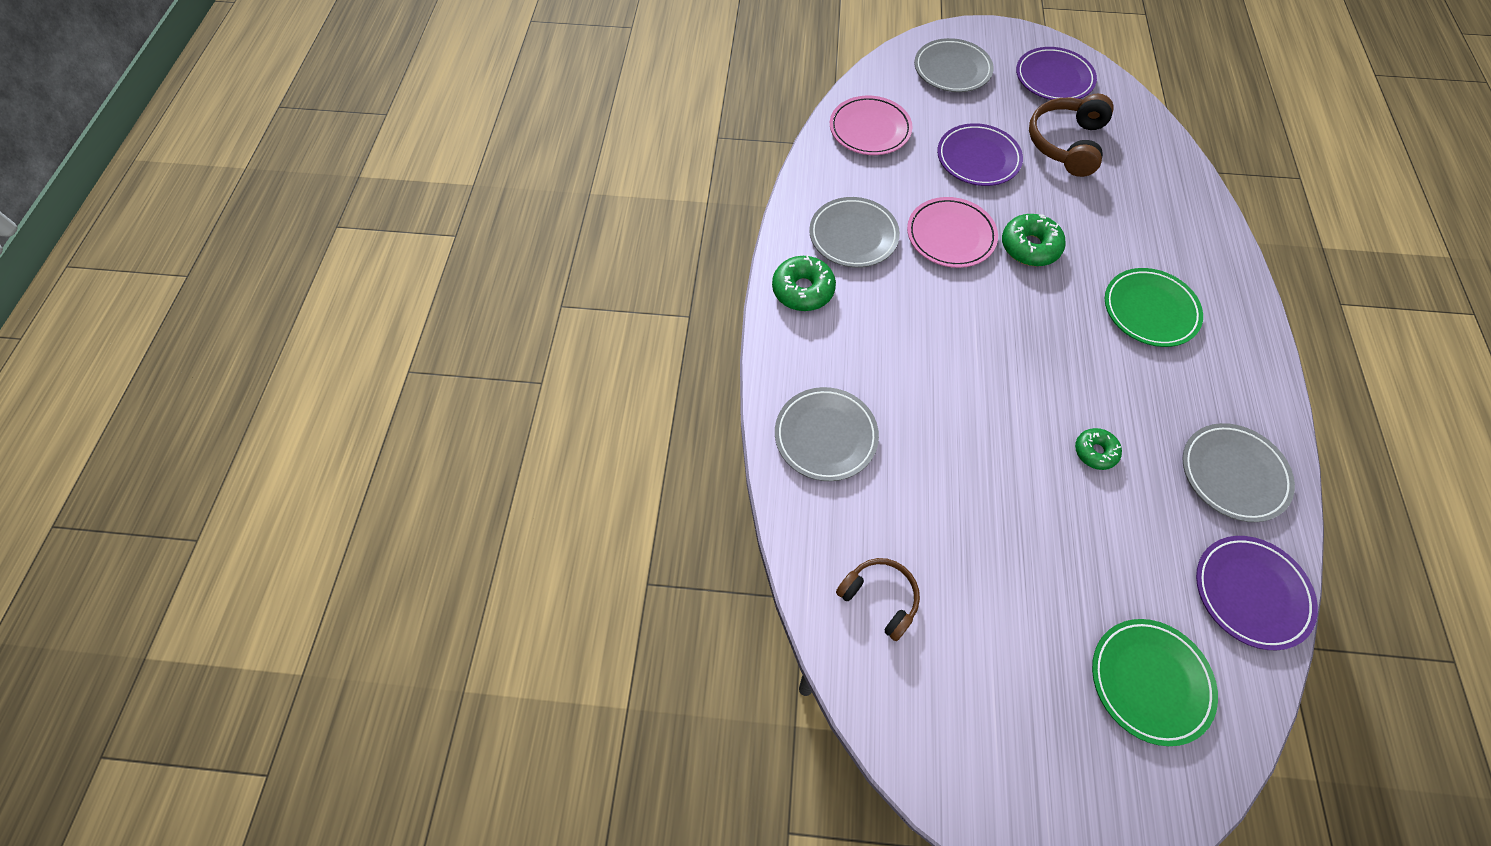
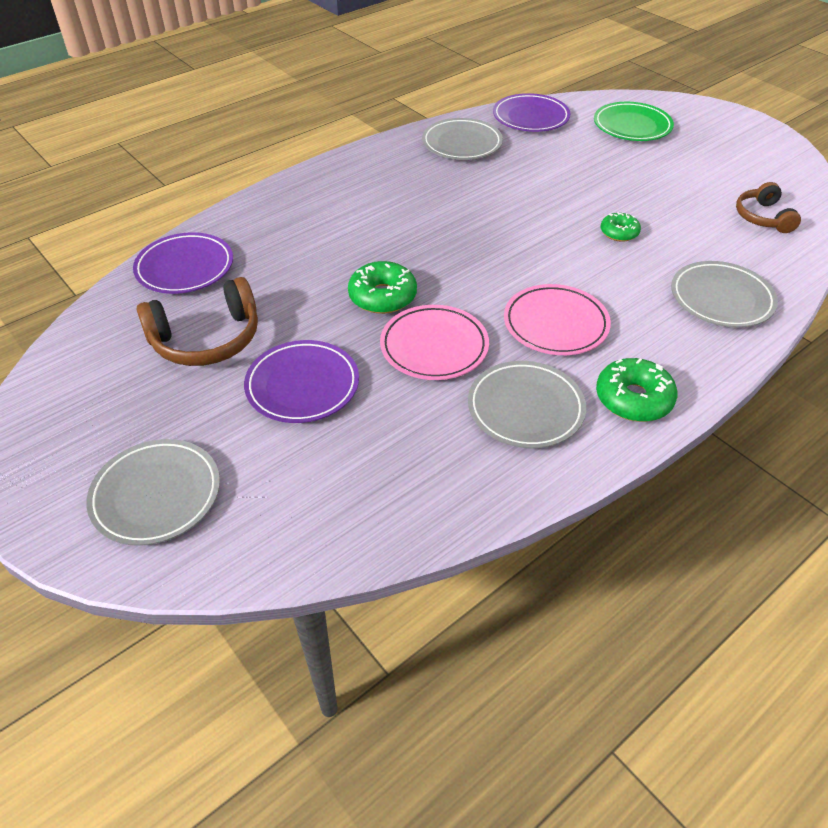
camera: 135 degrees left, 15 degrees down
pink plate [830,96,912,155] -> pink plate moved to [504,284,611,355]
purple plate [1016,47,1097,100] -> purple plate moved to [133,232,233,294]
green donut [1075,428,1122,470] -> green donut moved to [601,212,641,242]
green plate [1105,268,1203,347] -> none

